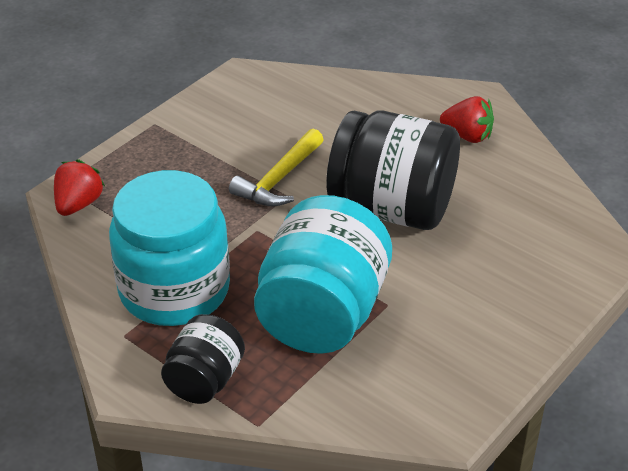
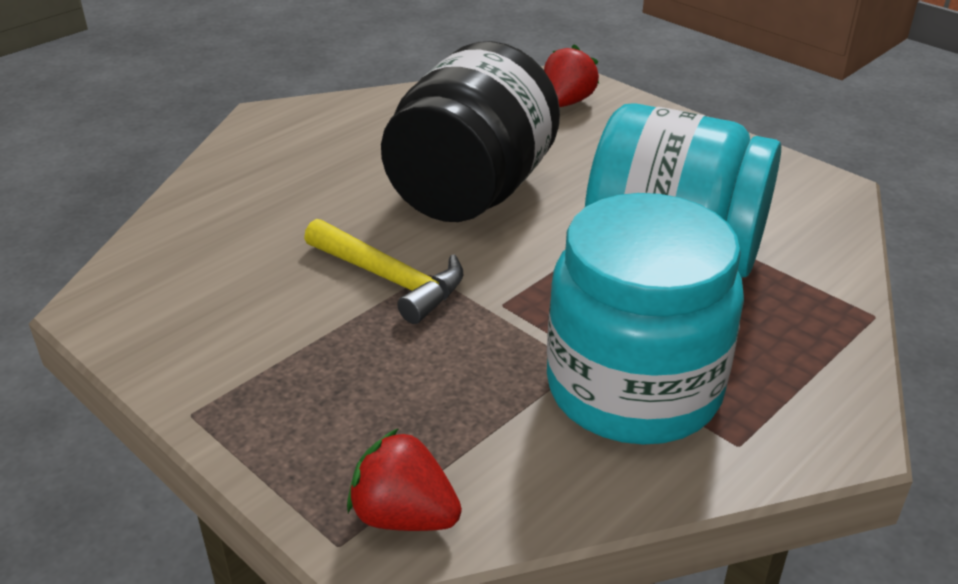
camera: 85 degrees left, 5 degrees down
black jar [161,314,245,404] -> none
red strawberry [440,96,494,143] -> red strawberry moved to [544,44,599,107]

